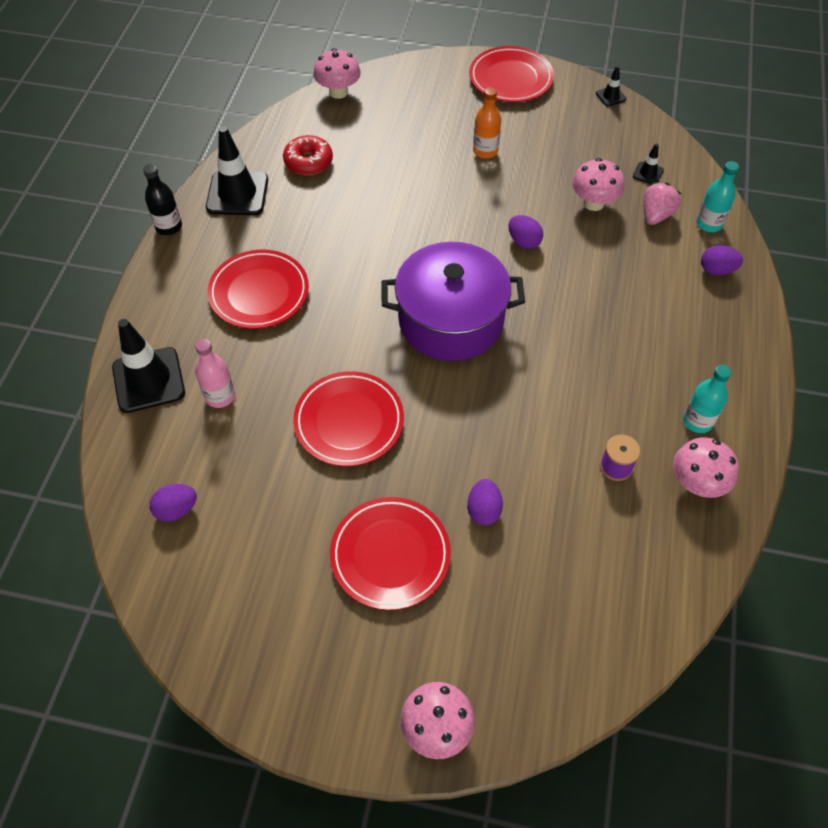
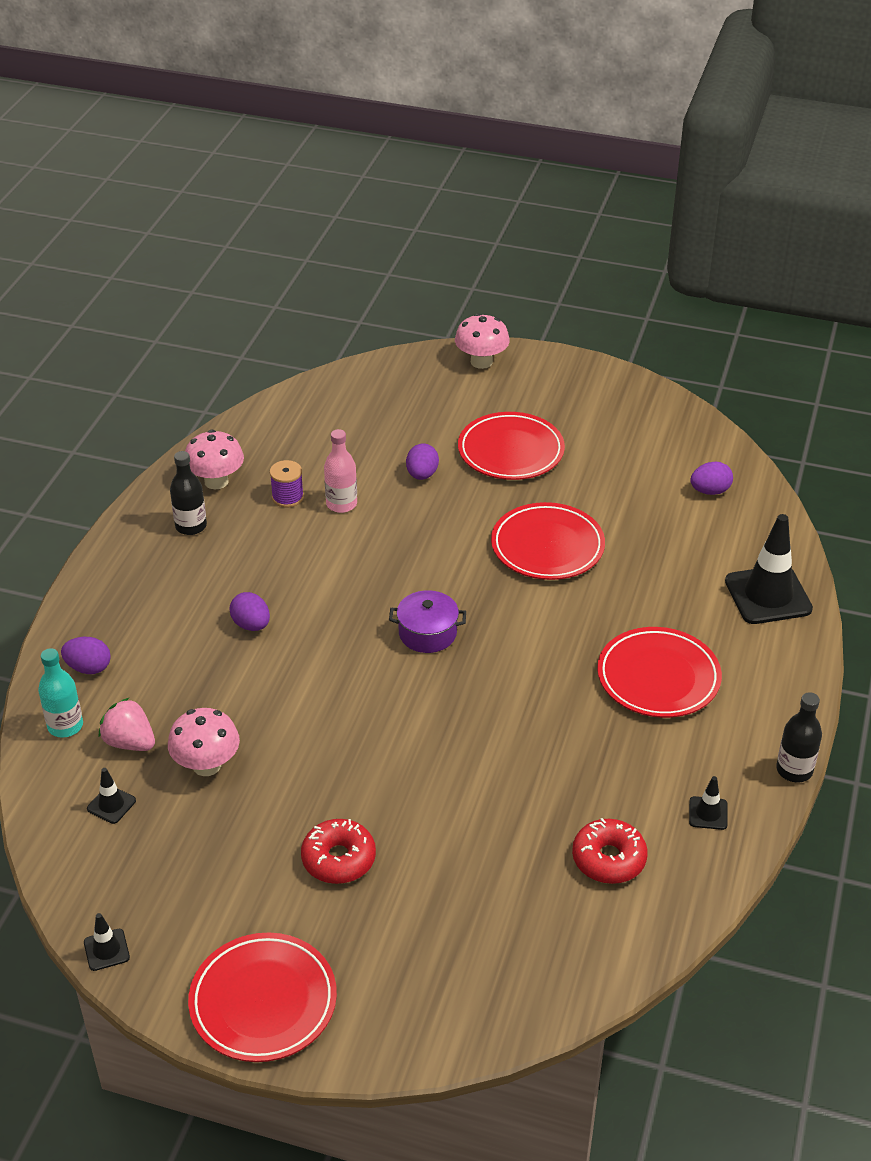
camera: 175 degrees left, 15 degrees down
pink bottle [195,339,235,408] -> pink bottle moved to [324,429,357,513]
black traffic cone [206,126,268,215] -> black traffic cone [689,776,728,830], size x0.46
pink mushroom [313,48,361,99] -> none
purple pot [381,242,525,361] -> purple pot [389,590,466,653], size x0.47
orange bottle [473,87,501,159] -> red donut [301,819,376,884]
purple egg [509,215,543,249] -> purple egg moved to [229,592,270,631]
pink strawberry [643,182,682,225] -> pink strawberry turned 90 degrees clockwise [99,697,155,751]
turquoise bottle [683,365,731,433] -> black bottle [170,451,207,535]

